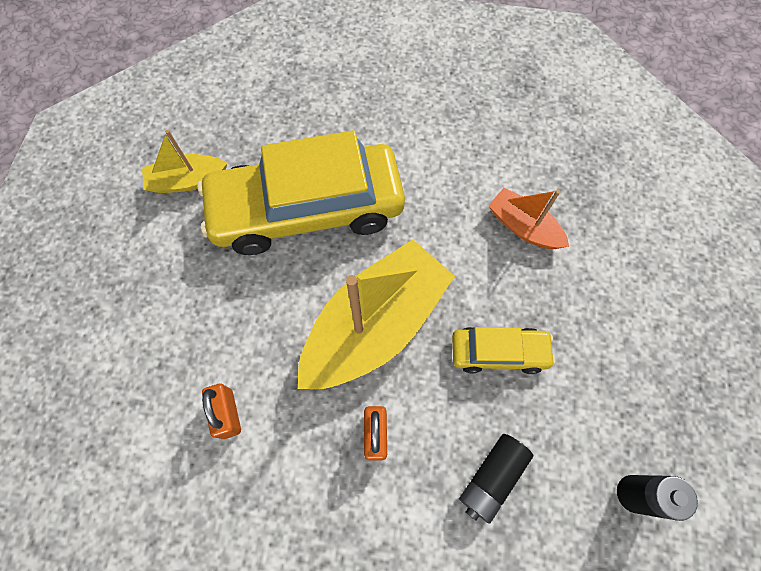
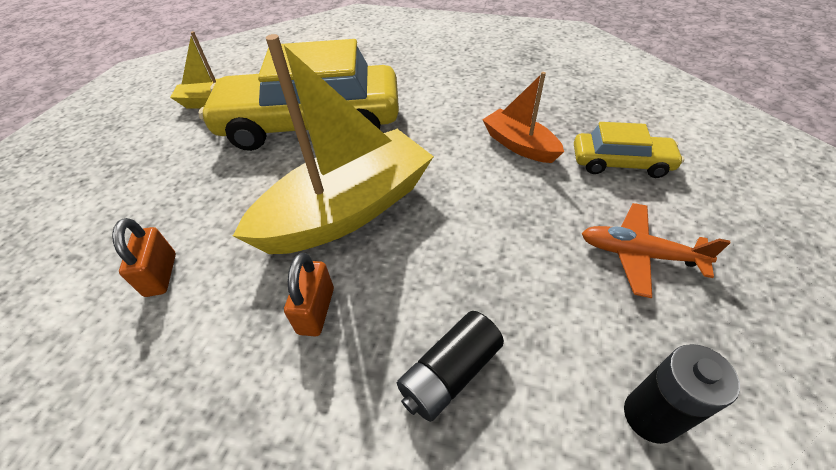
camera: 10 degrees right, 20 degrees down
yellow car [452,327,555,374] -> yellow car moved to [574,122,684,178]
none -> orange plane [581,203,731,298]

